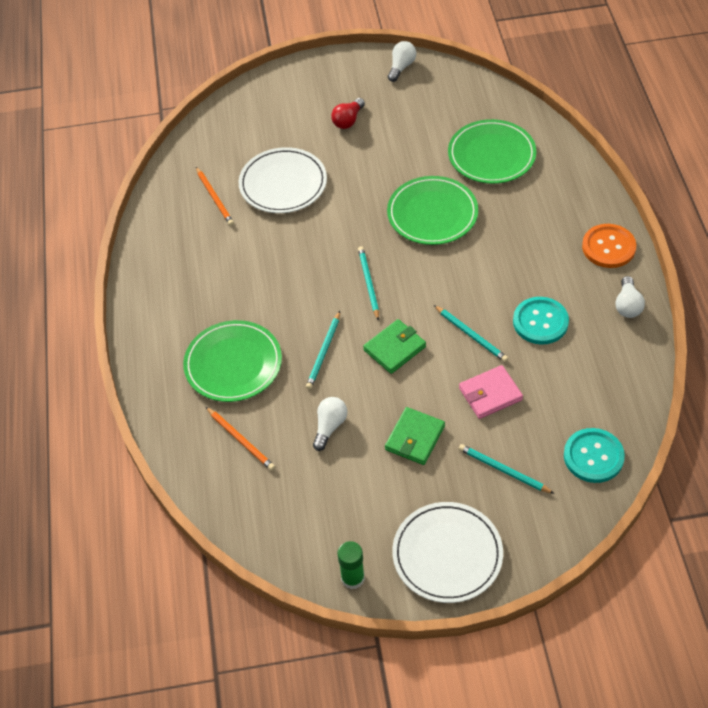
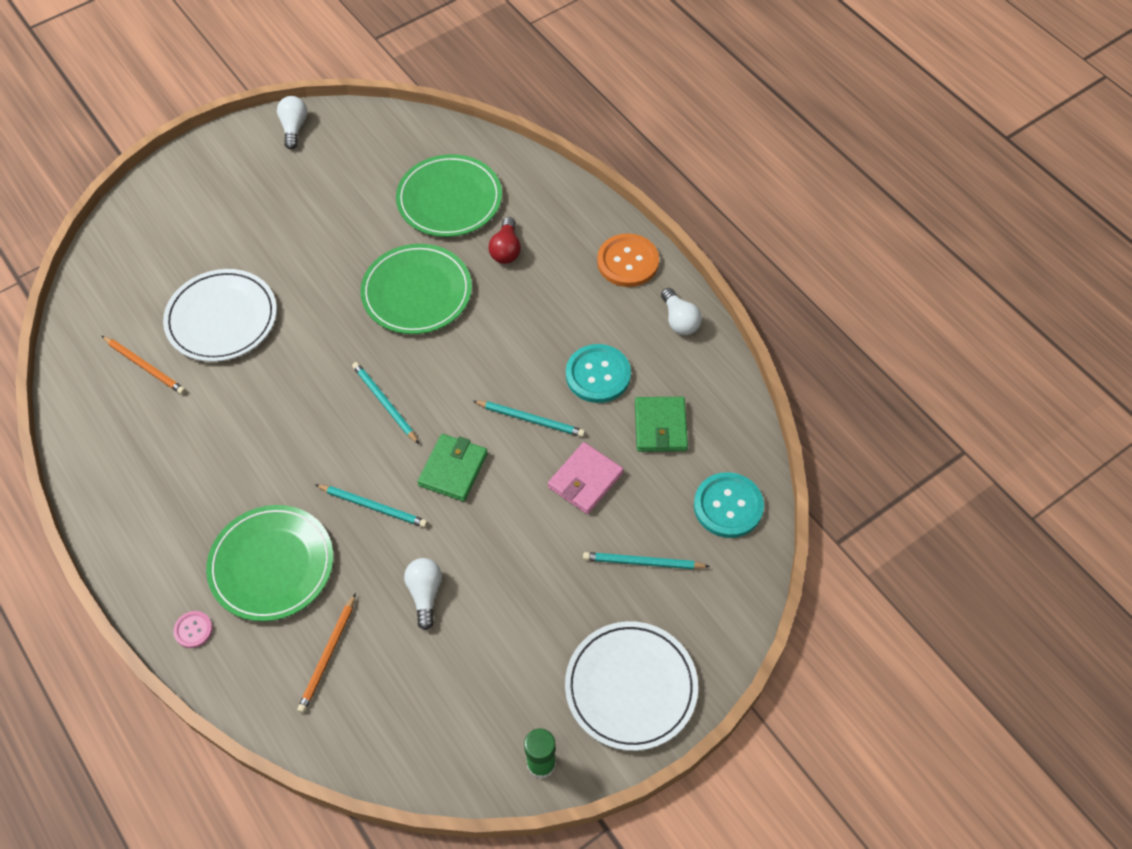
camera: 30 degrees left, 5 degrees up
orange pencil [206,407,275,471] -> orange pencil turned 90 degrees clockwise [297,593,356,713]
turquoise pencil [306,311,340,389] -> turquoise pencil turned 60 degrees counterclockwise [316,485,428,528]
red light bulb [331,98,365,129] -> red light bulb moved to [488,217,521,264]
green wallet [385,407,445,465] -> green wallet moved to [635,397,688,452]
none -> pink button [173,611,213,648]

